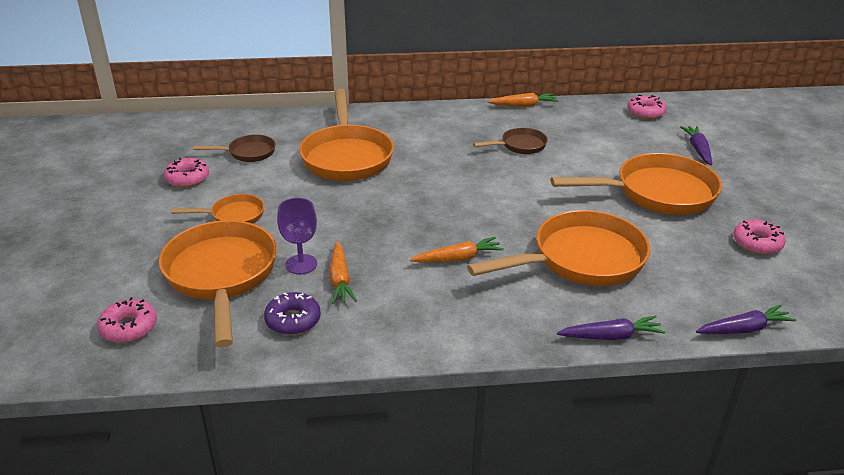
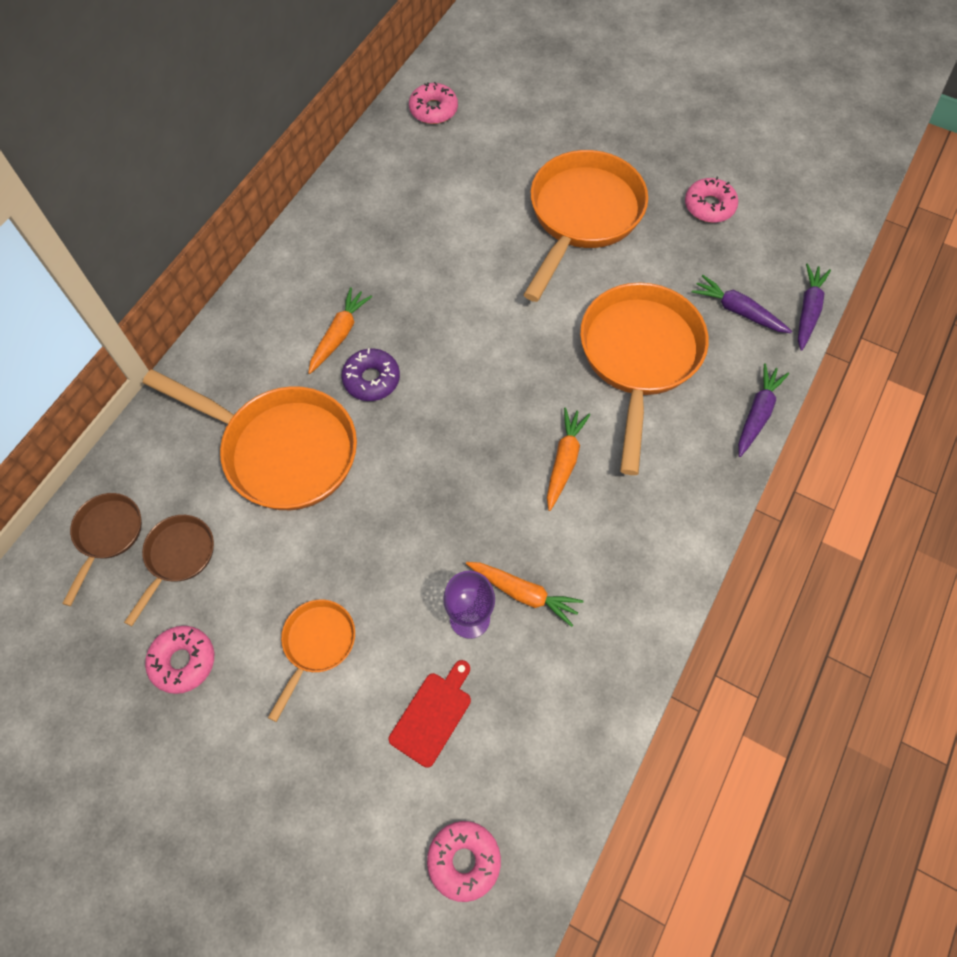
camera: 55 degrees left, 30 degrees up
orange pan [159,220,277,348] -> red cutting board [389,660,471,768]
purple donut [264,292,321,335] -> purple donut moved to [341,349,400,401]
brown pan [473,128,548,154] -> brown pan moved to [62,493,142,606]
orange carrot [488,93,559,107] -> orange carrot moved to [308,287,372,374]
purple carrot [680,126,712,165] -> purple carrot moved to [692,275,792,333]

